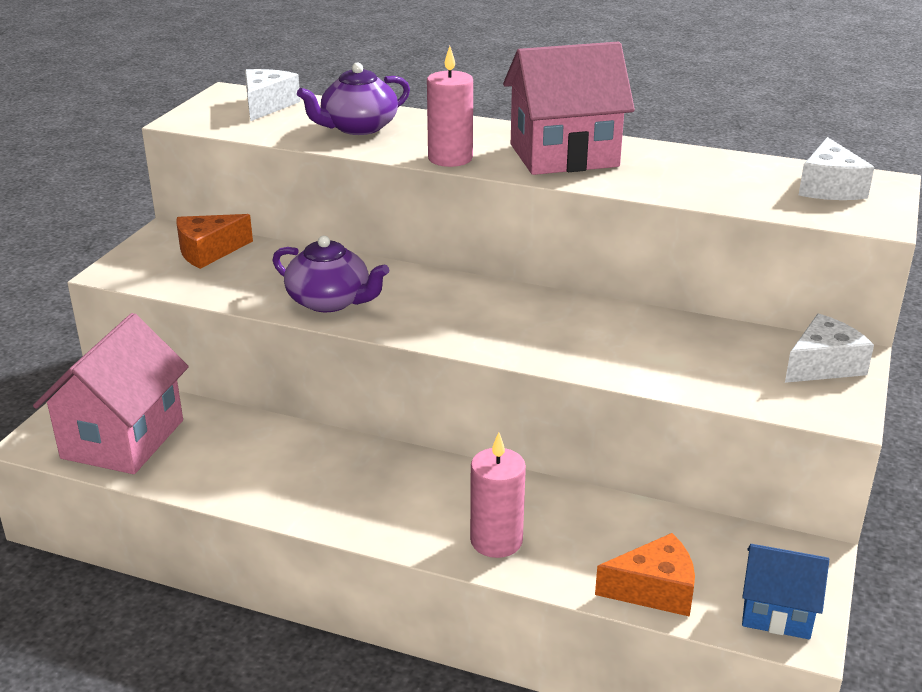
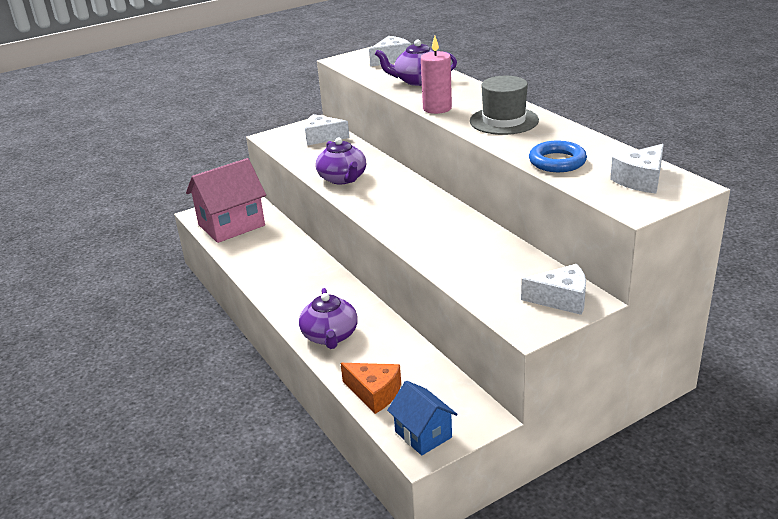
camera: 40 degrees right, 0 degrees up
orange cheese [176,214,253,269] -> white cheese [305,114,349,145]
pink candle [470,433,526,558] -> purple teapot [299,288,358,349]
pink house [503,42,635,175] -> grey hat [470,76,539,135]
none -> blue ring [529,141,587,172]

